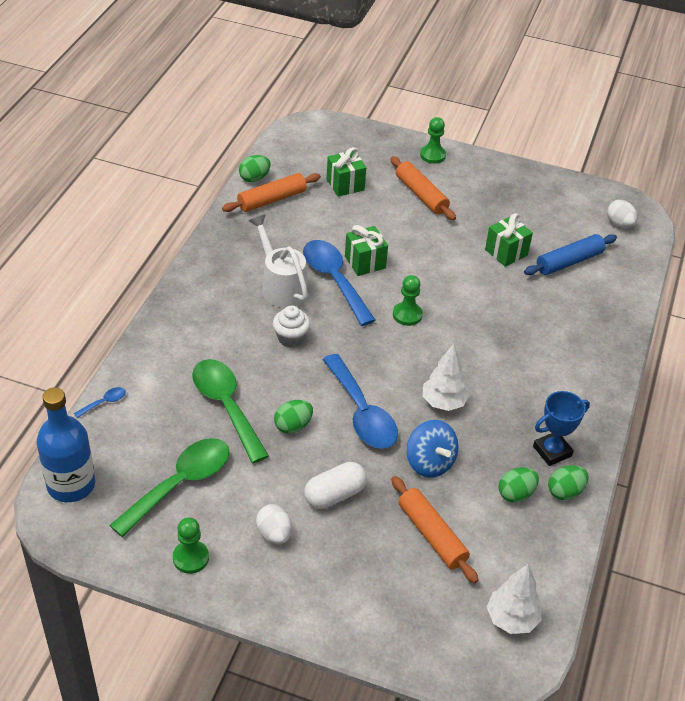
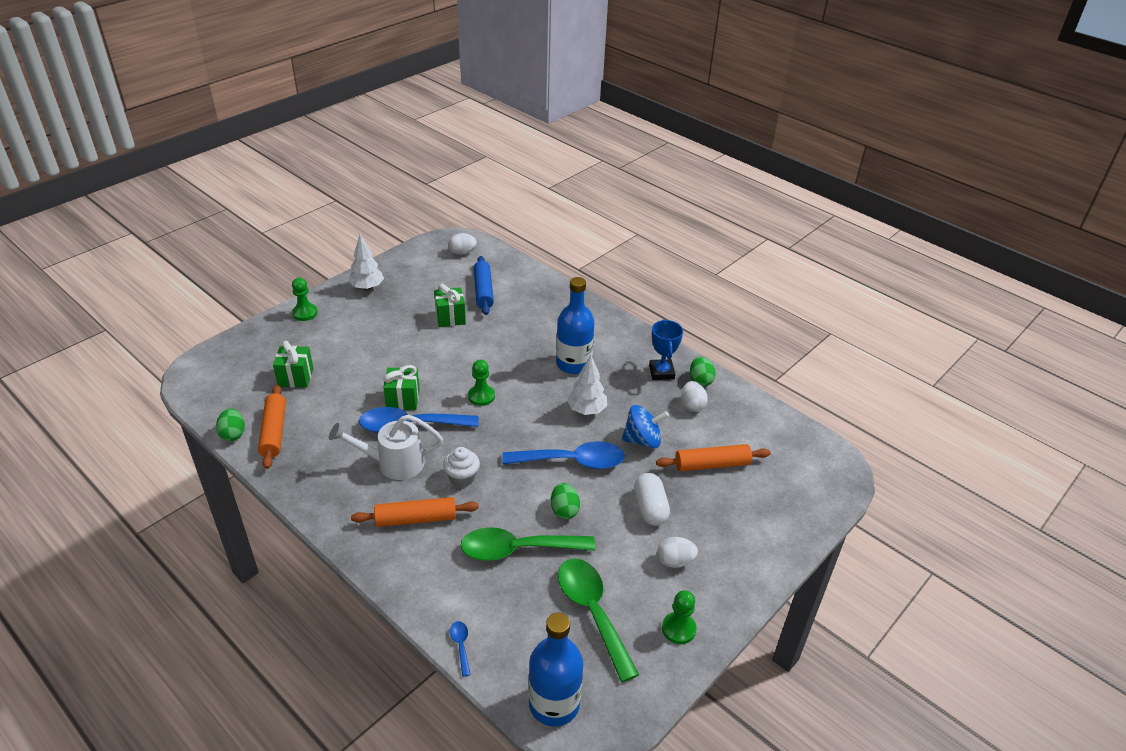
camera: 65 degrees left, 5 degrees down
orange rolling pin [390,156,456,220] -> orange rolling pin moved to [351,497,479,527]
white tree [487,563,542,634] -> white tree moved to [349,234,384,290]
green egg [498,467,539,502] -> white egg [681,381,708,412]
none -> blue bottle [556,277,595,374]

